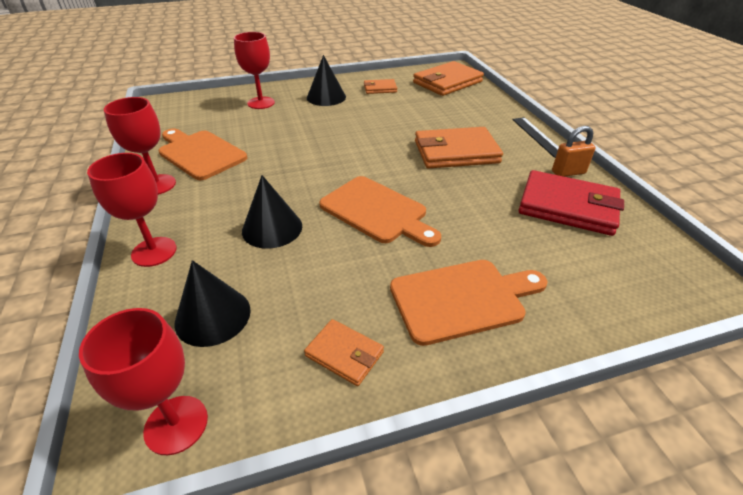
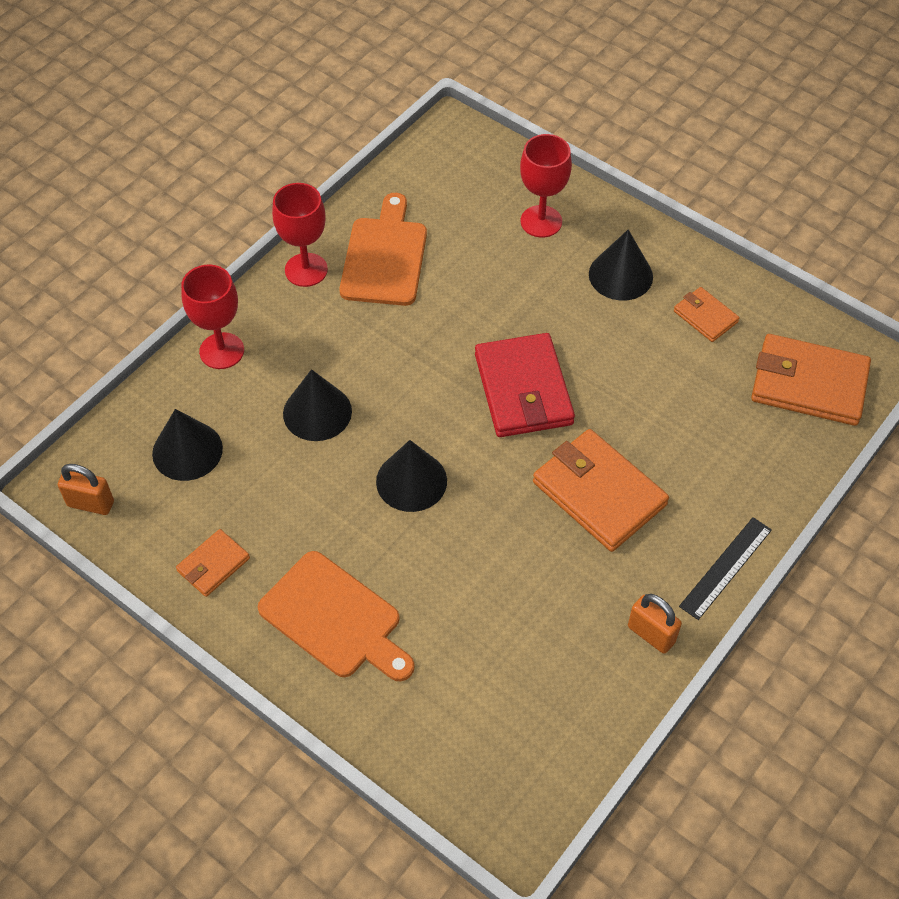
camera: 55 degrees right, 15 degrees up
red goblet [79,308,208,455] -> orange padlock [58,464,114,515]
orange wallet [304,319,384,386] -> orange wallet turned 45 degrees clockwise [176,529,250,597]
orange cutting board [319,176,441,247] -> black cone [376,440,447,512]
red wallet [519,170,624,236] -> red wallet moved to [475,333,575,437]

